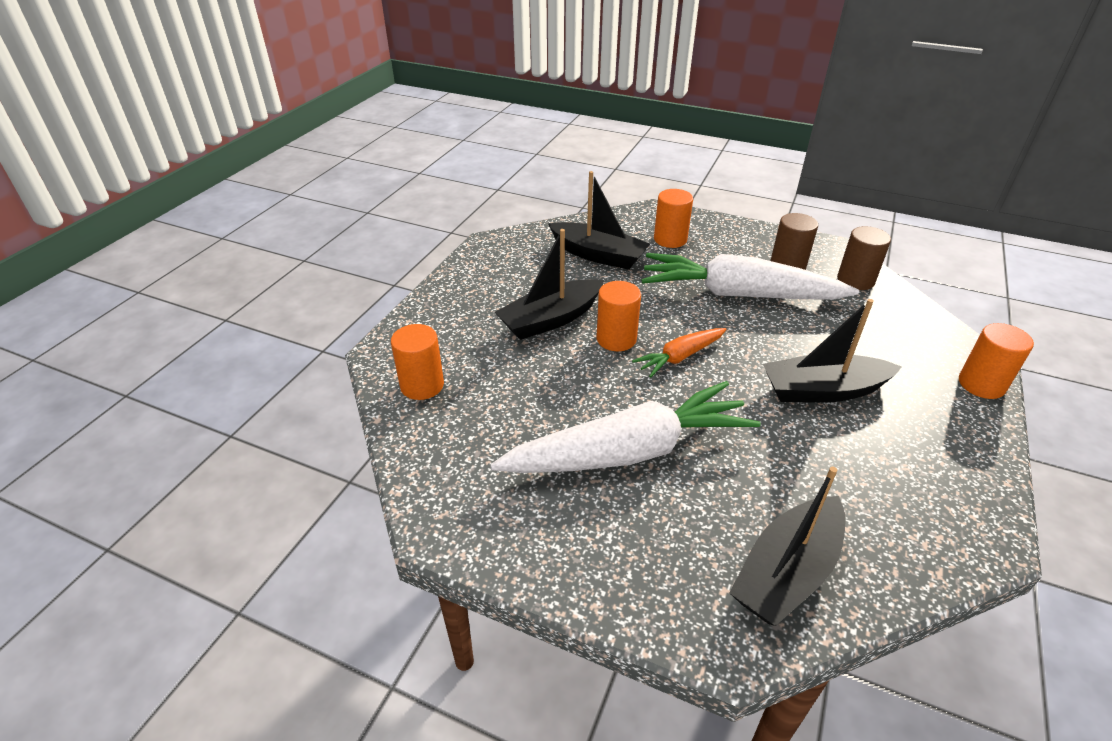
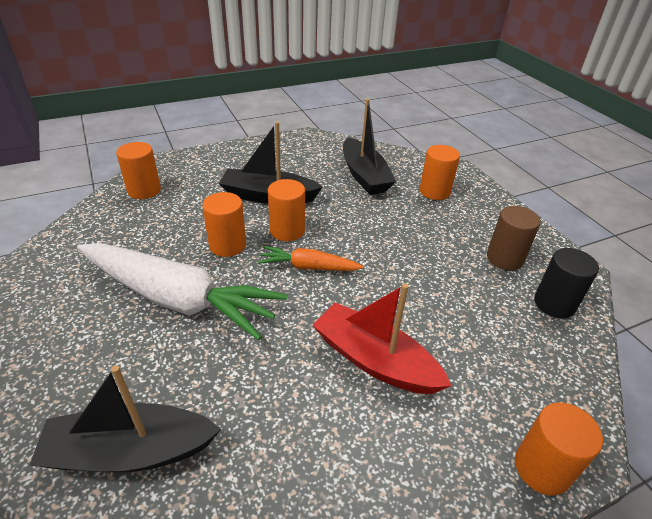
camera: 40 degrees right, 0 degrees up
white carrot [642,253,859,300] -> none
black boat [763,299,902,403] -> red boat [313,283,452,394]
brown cylinder [837,226,891,290] -> black cylinder [534,248,599,318]
none -> orange cylinder [202,192,246,257]

